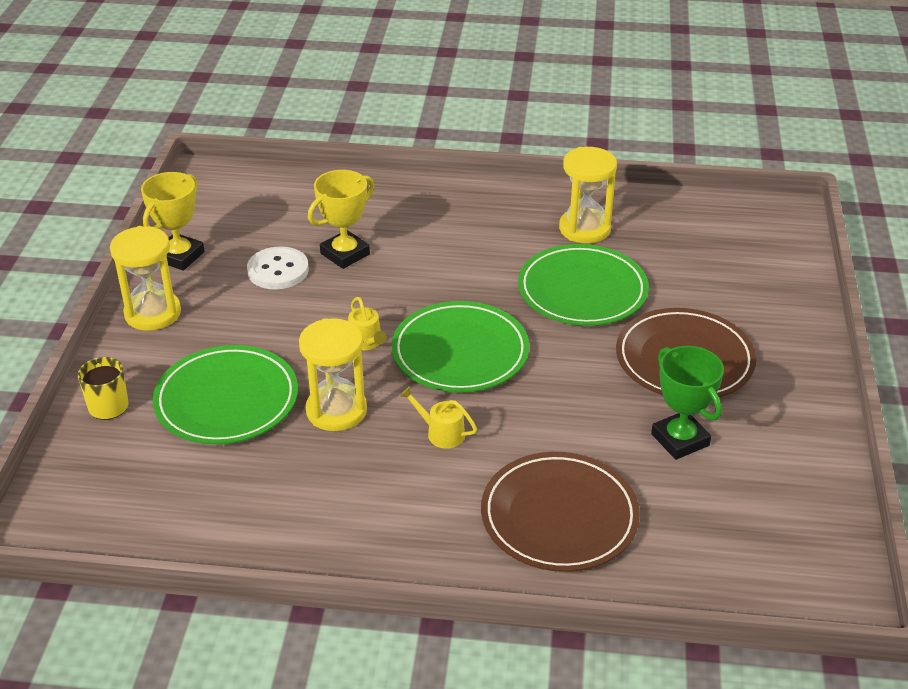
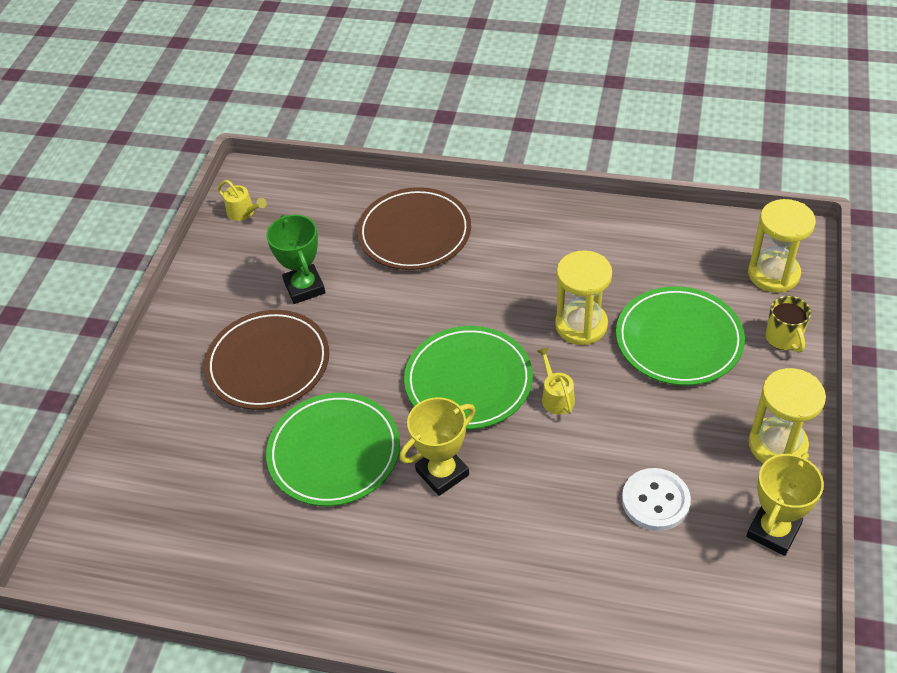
camera: 170 degrees left, 10 degrees up
yellow trophy [308,170,375,269] -> yellow trophy moved to [399,397,476,496]
yellow watering can [400,386,477,449] -> yellow watering can moved to [217,180,267,221]
yellow hourglass [559,147,617,244] -> yellow hourglass moved to [748,199,816,293]

